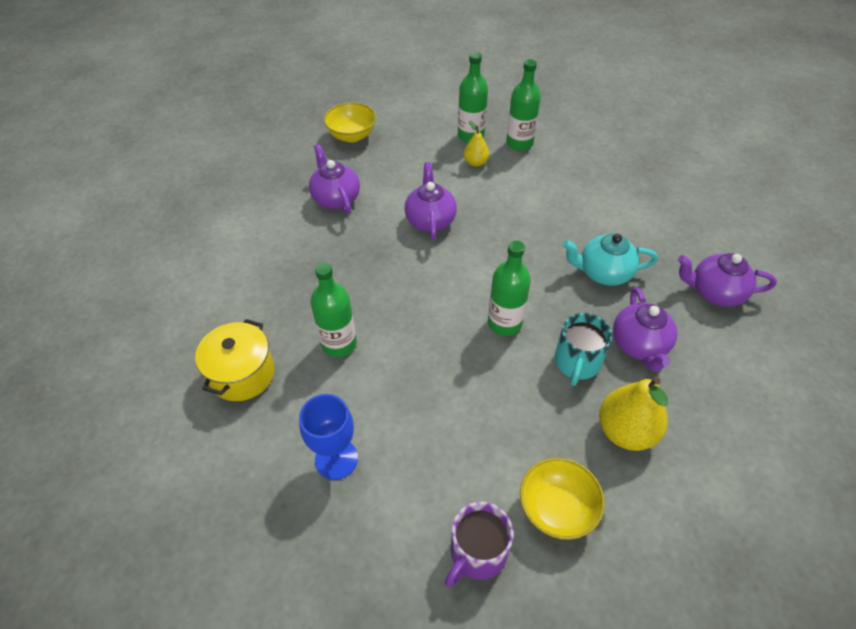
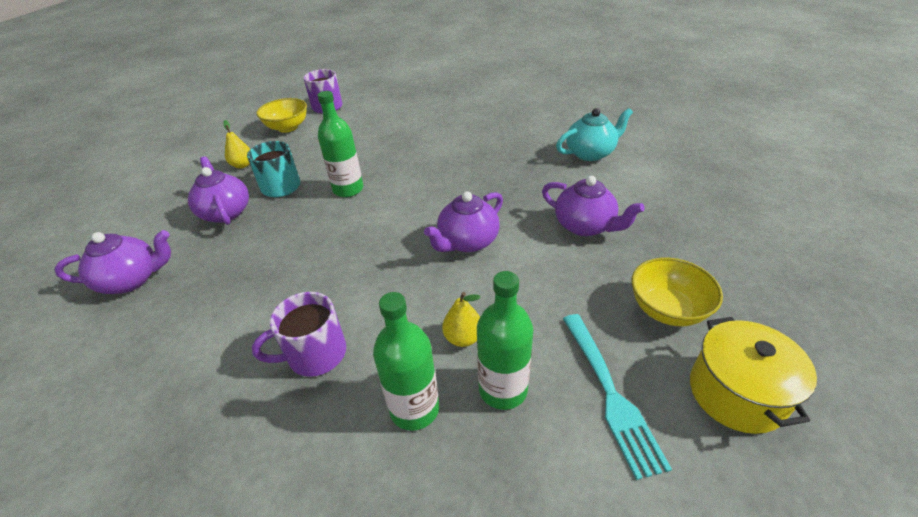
camera: 155 degrees right, 10 degrees down
yellow pot [195,319,274,401] -> yellow pot moved to [690,317,817,434]
blue goblet [299,394,358,480] -> none
green bottle [310,262,357,357] -> none
purple teapot [404,162,457,240] -> purple teapot turned 75 degrees clockwise [424,191,503,252]
turquoise teapot [563,234,658,286] -> turquoise teapot moved to [556,108,633,161]
yellow pear [599,377,668,451] -> yellow pear [223,120,250,168], size x0.56
none -> purple mug [252,292,346,377]
none -> turquoise fork [563,314,672,480]

